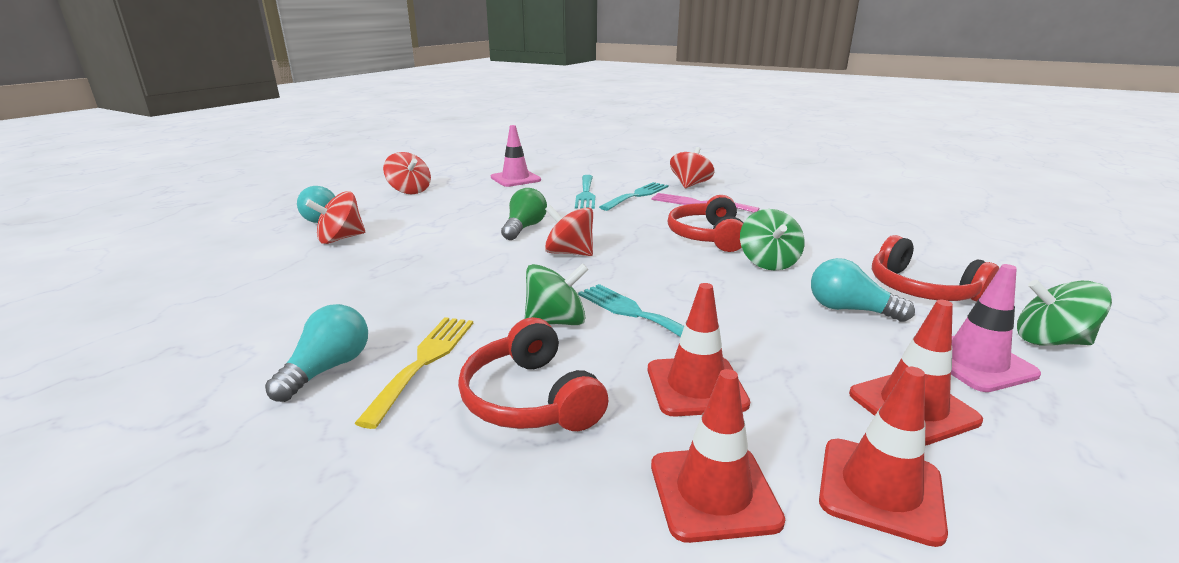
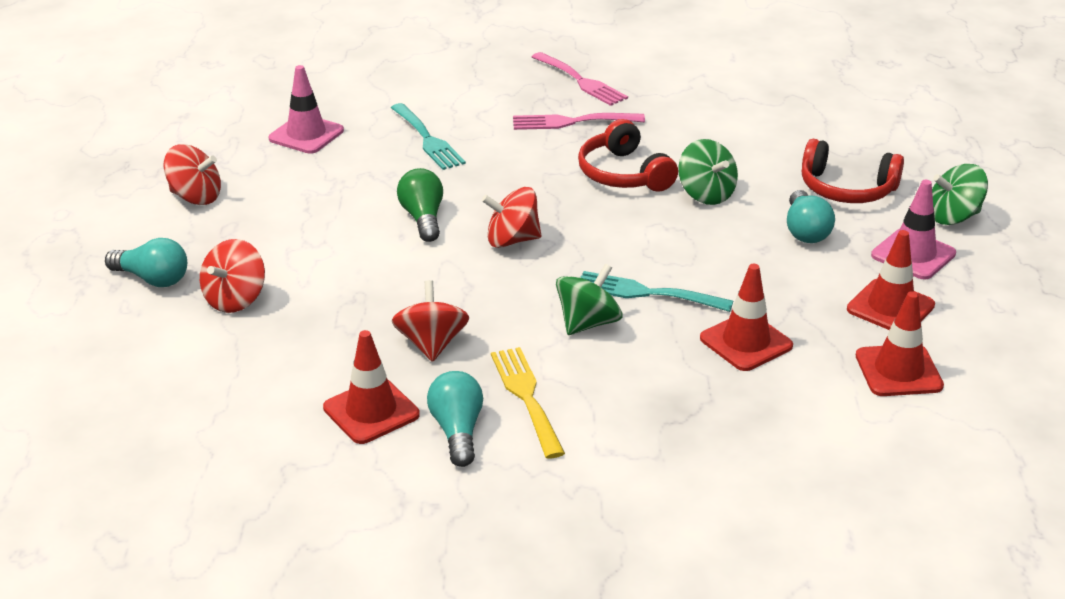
camera: 30 degrees left, 10 degrees up
red headphones [458,317,609,431] -> none
turquoise fork [599,182,669,211] -> none
red traffic cone [651,369,785,543] -> red traffic cone moved to [323,330,420,444]
red spinning top [670,147,715,188] -> red spinning top moved to [392,280,469,362]
turquoise light bulb [811,258,915,322] -> turquoise light bulb turned 90 degrees counterclockwise [787,190,835,243]
none -> pink fork [532,52,628,106]

